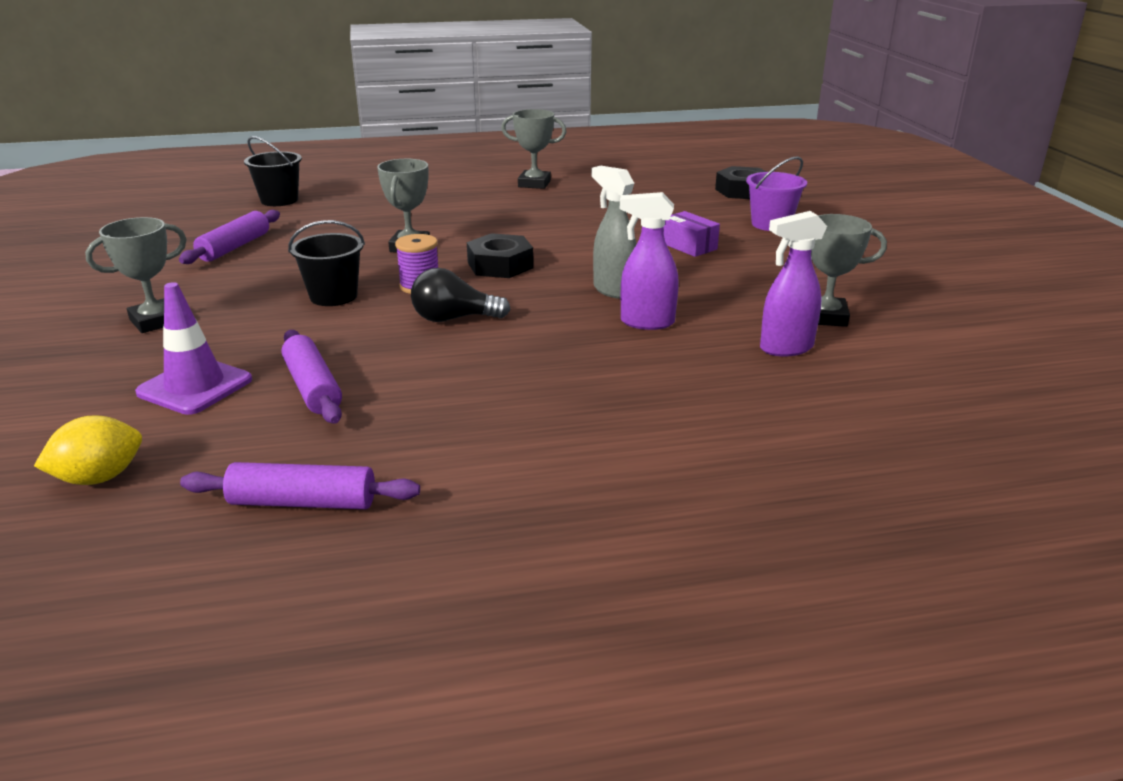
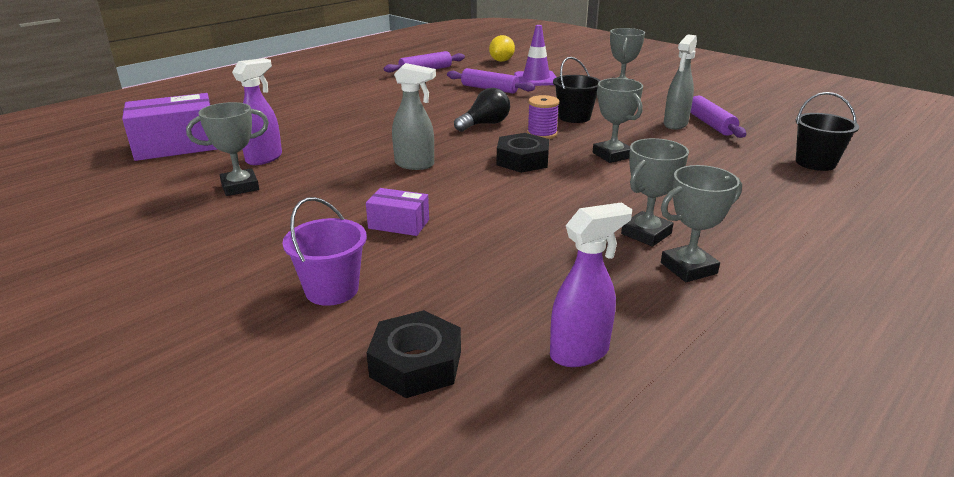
camera: 145 degrees right, 0 degrees up
purple spray bottle [620,192,679,330] -> purple spray bottle moved to [550,202,632,367]
none -> purple box [122,93,218,161]
none -> grey trophy [621,138,689,247]
none -> grey spray bottle [664,34,697,130]

